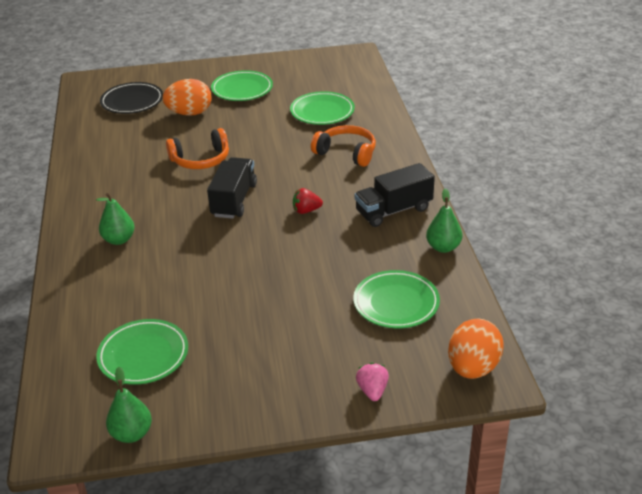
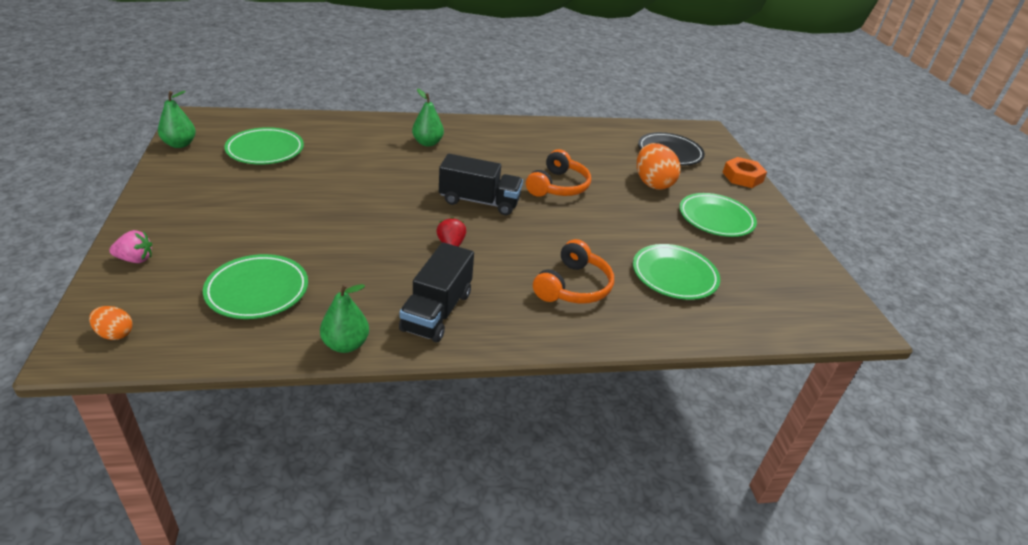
camera: 85 degrees right, 0 degrees up
orange headphones [166,128,229,169] -> orange headphones turned 135 degrees counterclockwise [526,149,591,197]
black truck [355,163,435,227] -> black truck turned 135 degrees counterclockwise [399,242,474,342]
orange egg [448,319,504,379] -> orange egg [89,306,132,340], size x0.52
none -> orange nut [722,157,767,188]

